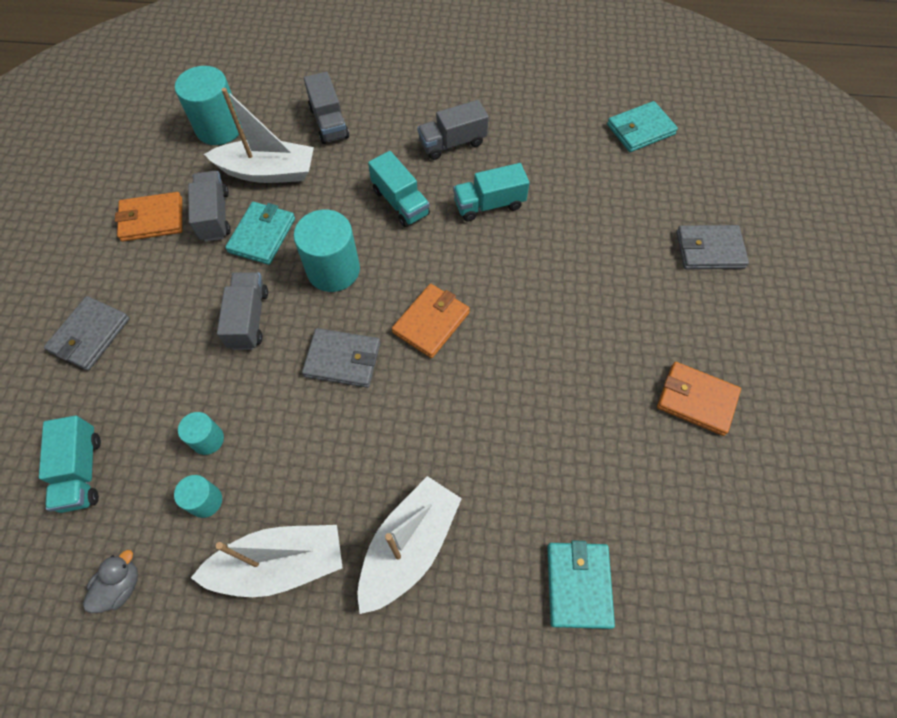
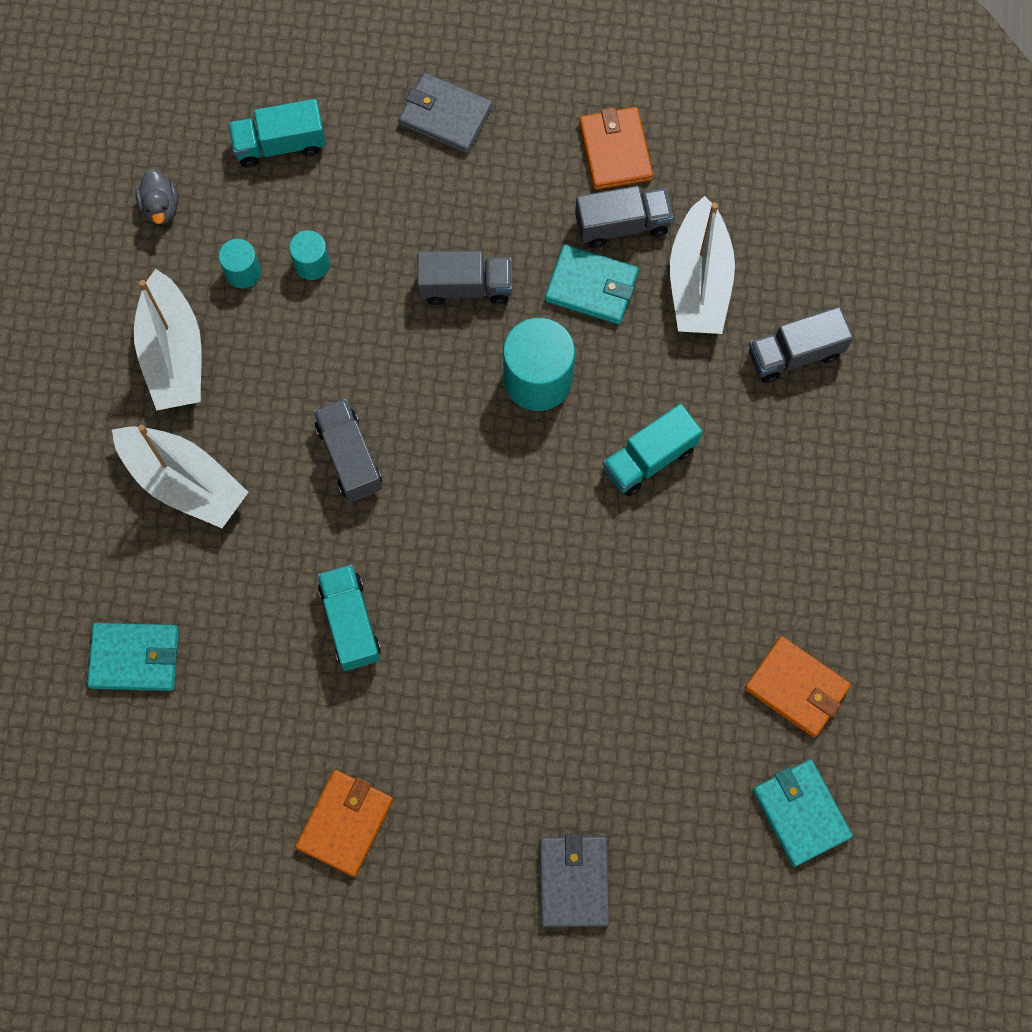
camera: 90 degrees right, 10 degrees up
grey duck [83,550,138,613] -> grey duck turned 45 degrees clockwise [135,169,178,224]
turquoise cylinder [175,66,242,145] -> none
grey wallet [302,328,380,388] -> none
orange wallet [392,284,470,358] -> orange wallet moved to [745,636,851,737]
grey truck [417,100,489,160] -> grey truck moved to [314,399,382,502]
turquoise truck [453,163,530,222] -> turquoise truck moved to [318,565,381,671]

